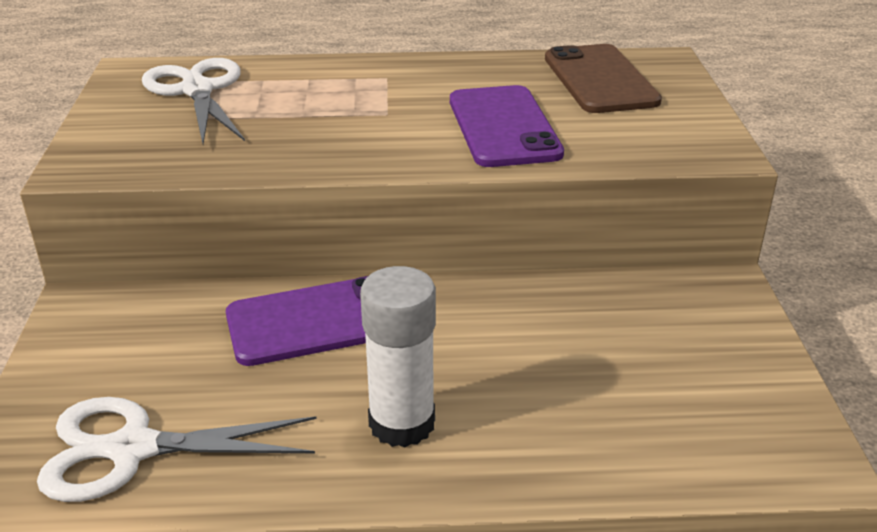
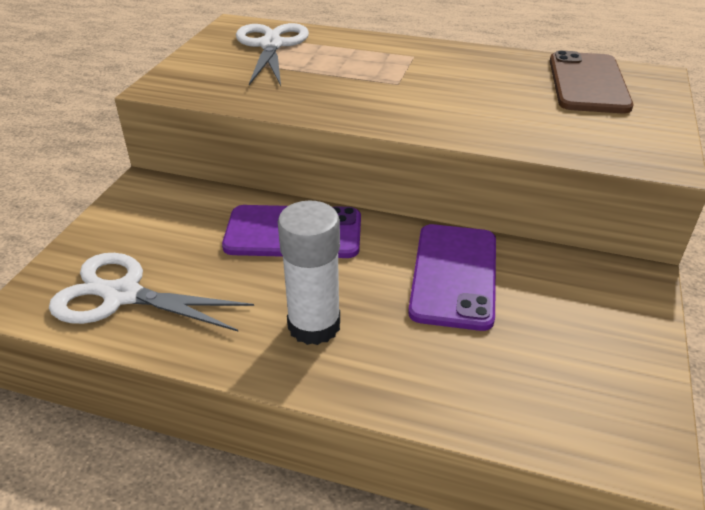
camera: 20 degrees right, 5 degrees up
purple phone [450,85,564,167] -> purple phone moved to [408,224,496,331]

